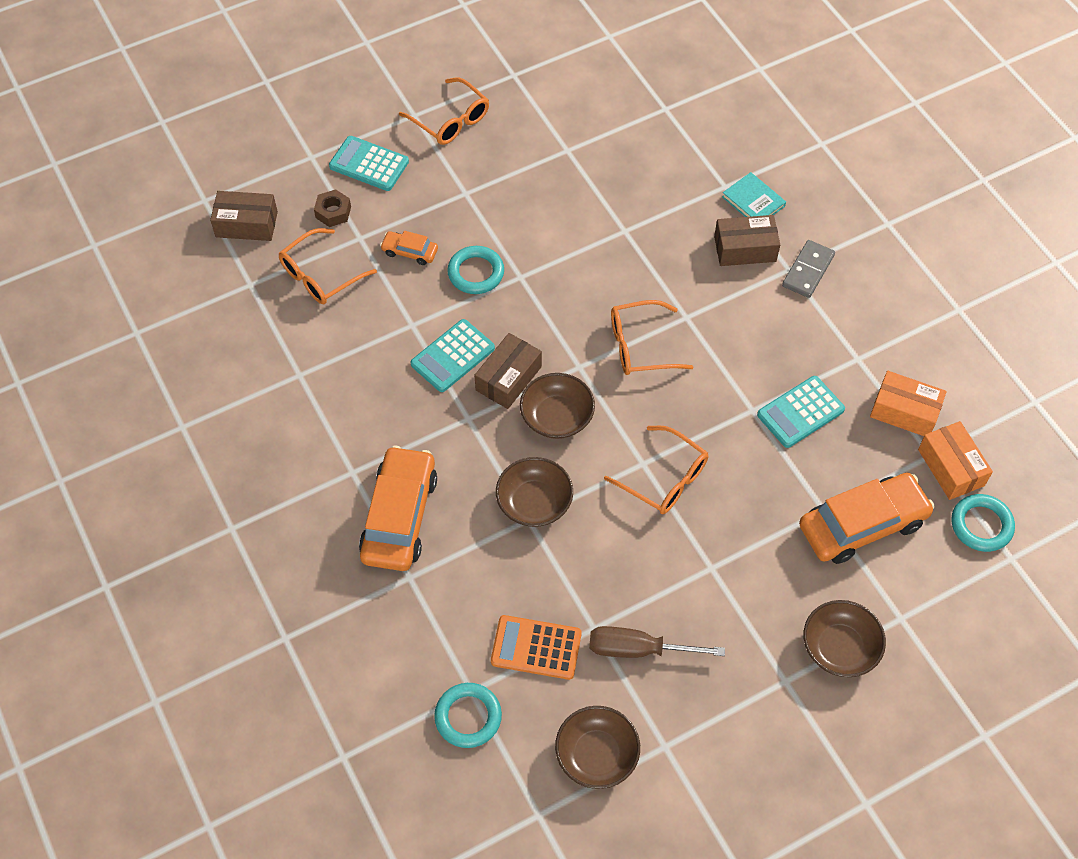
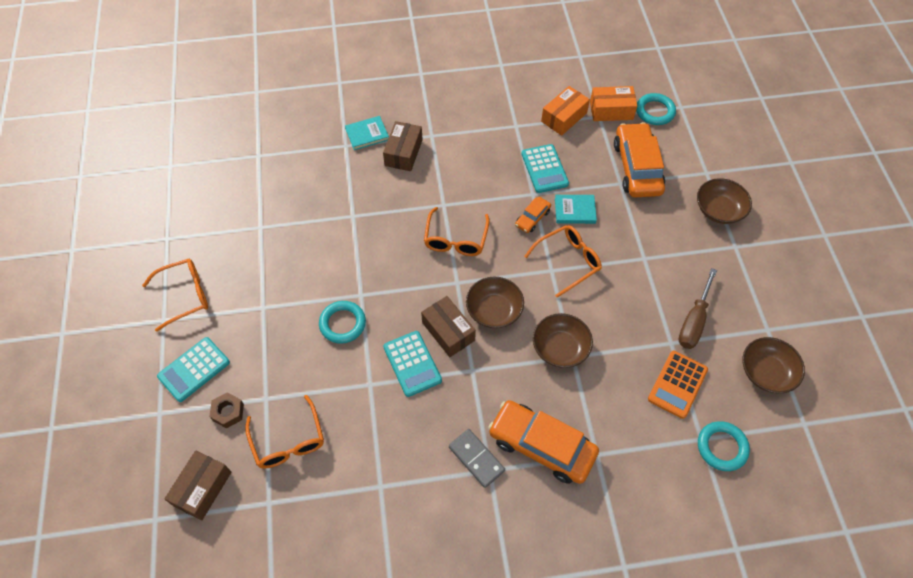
camera: 70 degrees left, 0 degrees up
orange car [380,231,438,265] -> orange car moved to [515,197,551,233]
grey domino [782,240,835,298] -> grey domino moved to [449,429,505,488]
none -> turquoise book [555,195,597,224]

